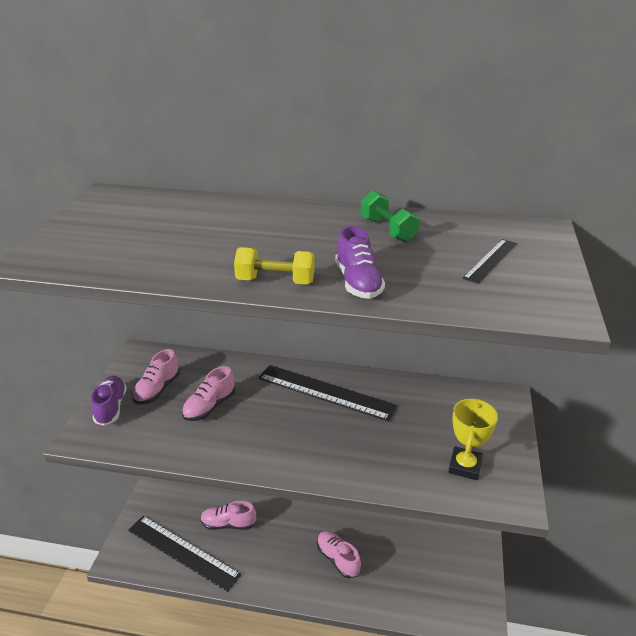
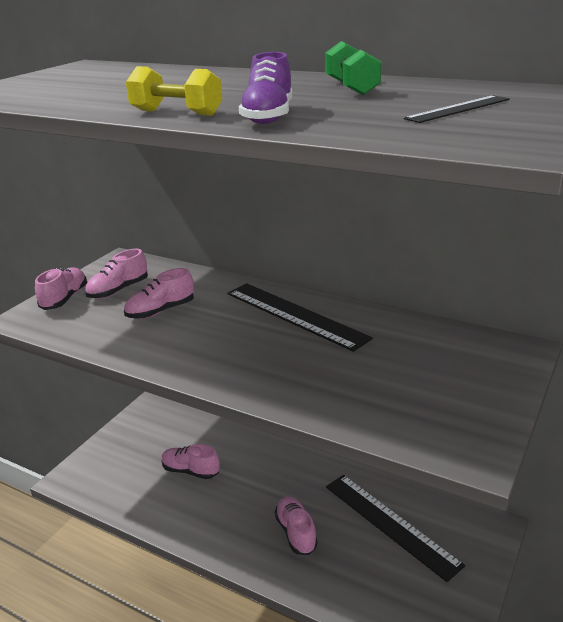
camera: 20 degrees right, 5 degrees down
purple shoe [91,376,127,426] -> pink shoe [35,267,87,310]
black ruler [128,516,241,592] -> black ruler moved to [326,475,465,582]
yellow trophy [449,398,498,480] -> none

